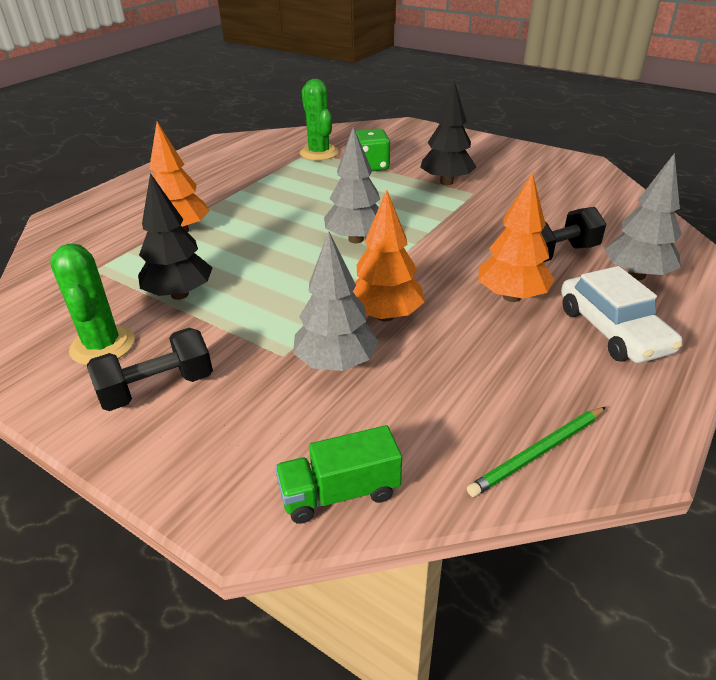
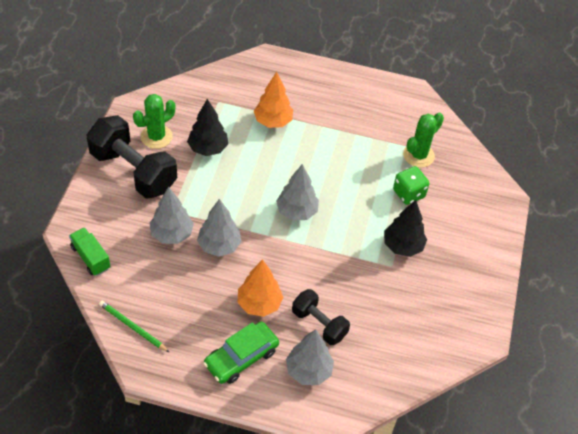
camera: 65 degrees right, 15 degrees up
black dumbbell [87,328,213,411] -> black dumbbell [86,115,177,199], size x1.75
orange tree [353,190,424,322] -> grey tree [197,199,242,257]
white car [561,266,683,363] -> green car [203,322,279,384]

